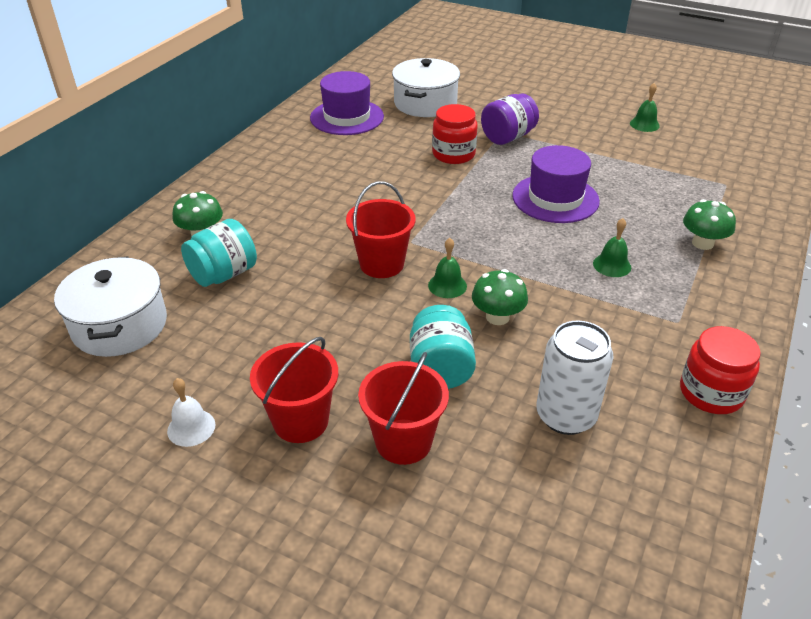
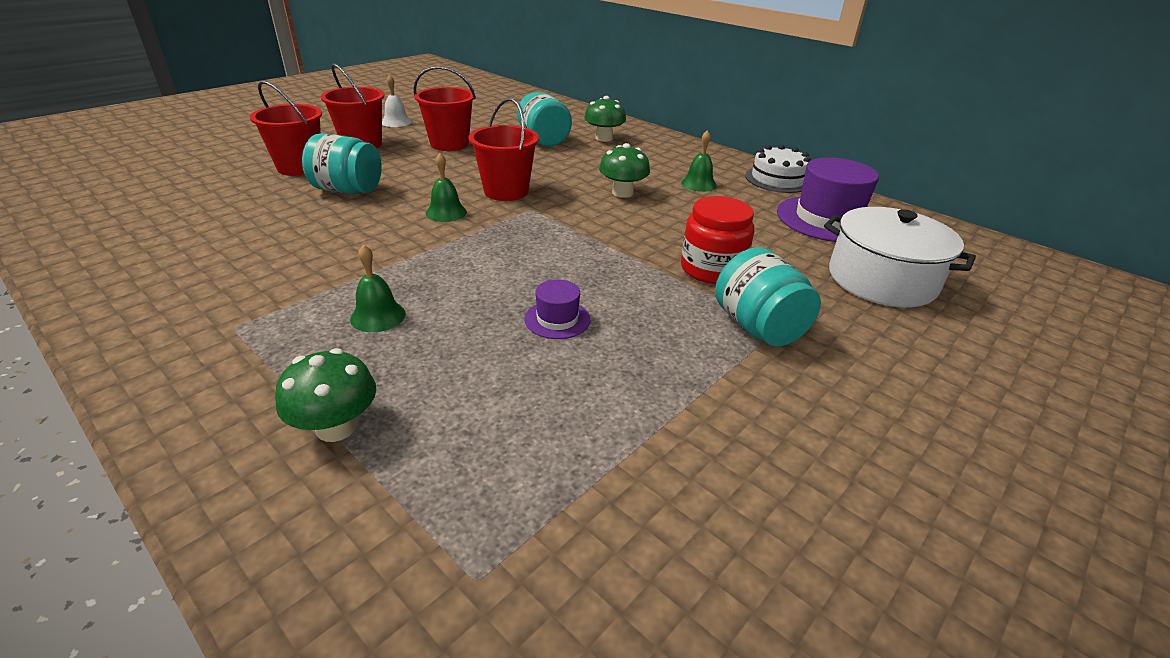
camera: 105 degrees right, 5 degrees down
white pot [54,256,167,357] -> none
green mushroom [472,269,528,325] -> green mushroom moved to [599,143,650,198]
purple jar [481,93,539,145] -> turquoise jar [715,247,821,346]
purple hat [512,145,600,223] -> purple hat [524,280,590,339], size x0.49
white can [536,321,613,435] -> none
green bell [630,83,660,132] -> green bell moved to [681,130,717,192]
red jar [680,326,761,414] -> none
none -> red bucket [413,66,476,151]
none -> white cake [745,145,811,193]

